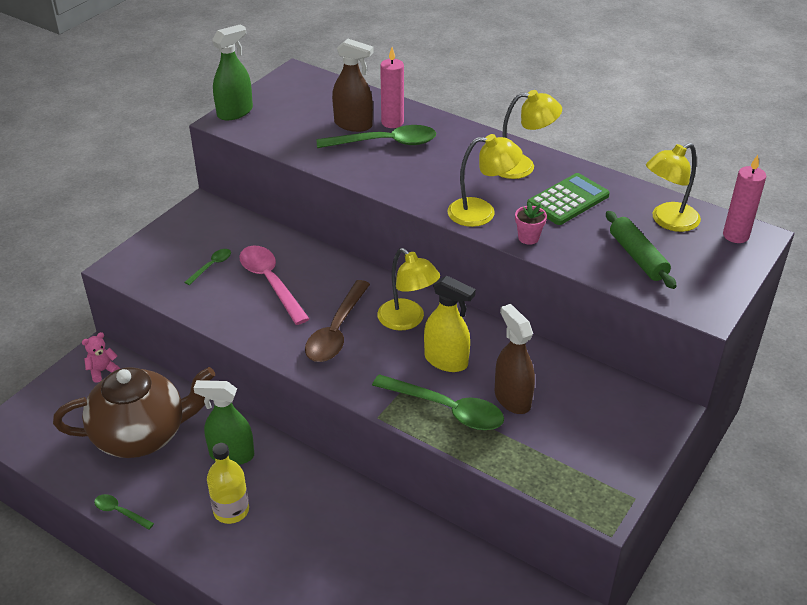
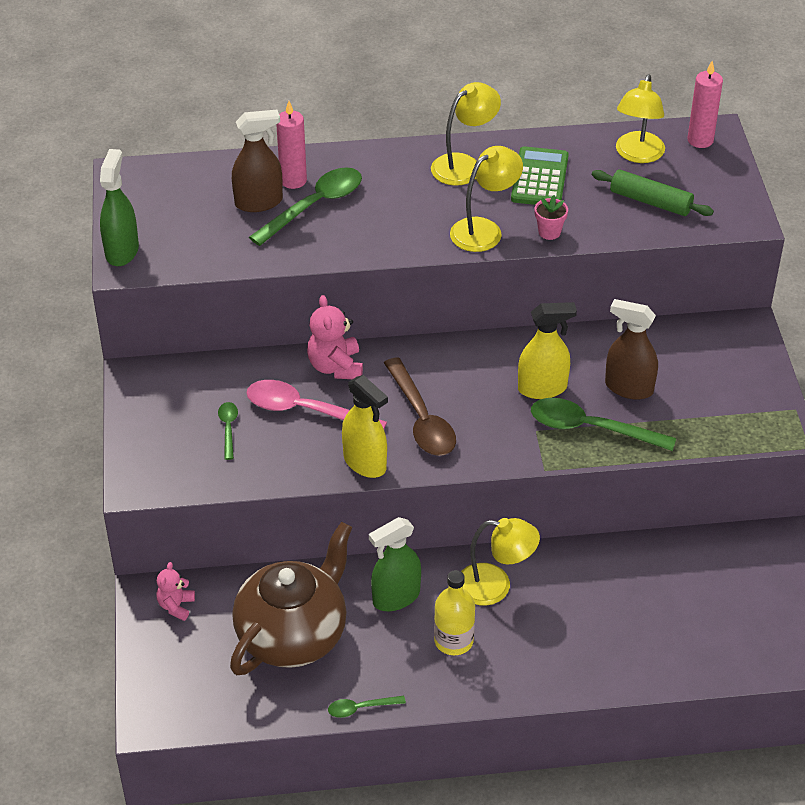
camera: 40 degrees left, 5 degrees up
green spoon [372,374,504,430] -> green spoon turned 150 degrees counterclockwise [531,398,676,451]
yellow lamp [377,248,440,330] -> yellow lamp moved to [461,518,540,606]
none -> pink teddy bear [307,295,363,379]
none -> yellow spray bottle [342,375,388,478]

